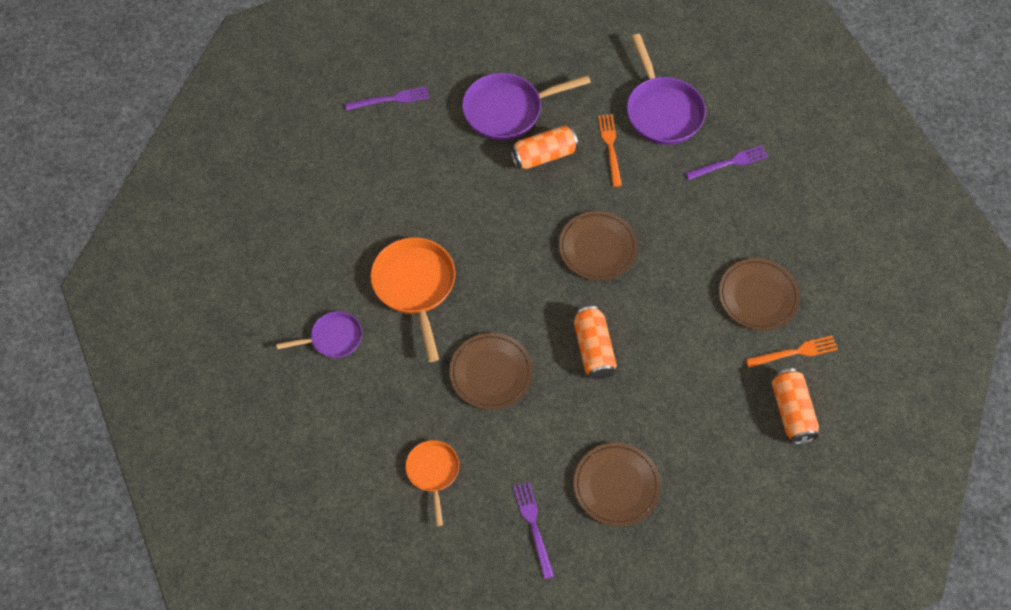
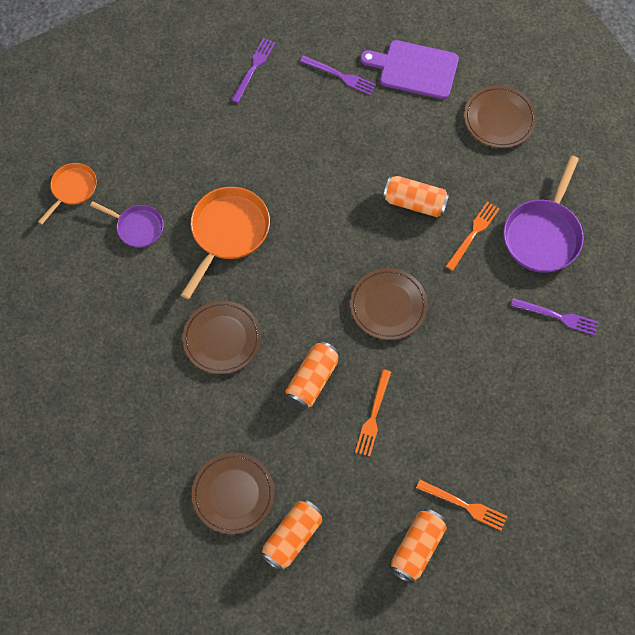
camera: 40 degrees right, 5 degrees up
orange pan [406,440,459,526] -> orange pan moved to [38,163,97,224]
purple pan [462,73,591,141] -> none
purple fork [513,482,554,579] -> purple fork moved to [231,38,276,103]
brown plate [719,258,800,331] -> brown plate moved to [464,85,537,148]
none -> orange can [260,499,323,572]
none -> orange fork [355,369,391,457]
none -> purple cutting board [360,40,459,99]

